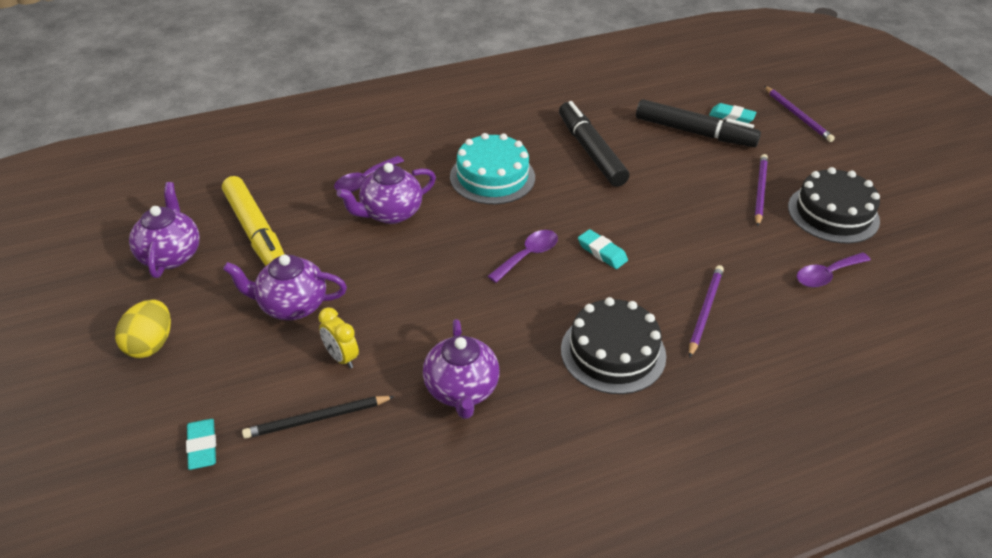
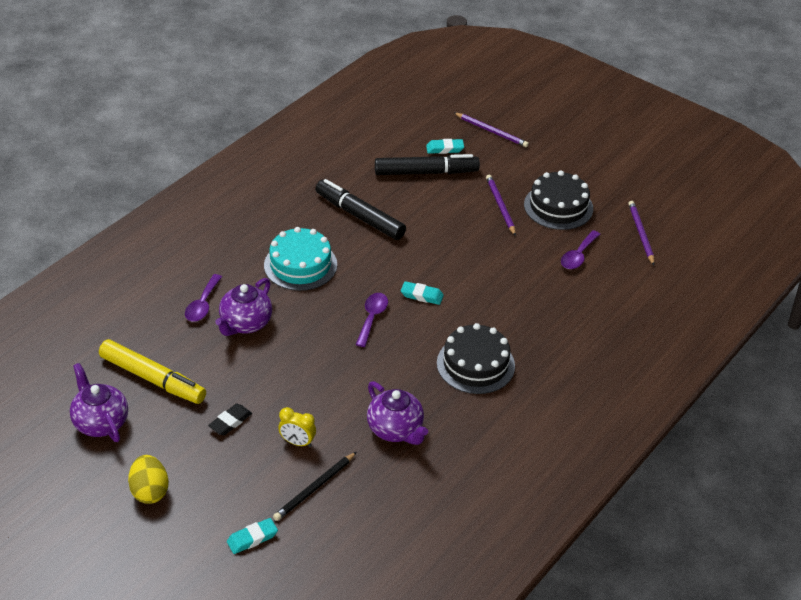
camera: 30 degrees left, 0 degrees up
turquoise eraser [186,419,216,470] -> turquoise eraser turned 75 degrees counterclockwise [227,518,278,554]
purple teapot [223,254,347,320] -> black eraser [208,404,252,435]
purple pencil [689,265,724,358] -> purple pencil moved to [628,201,654,265]

